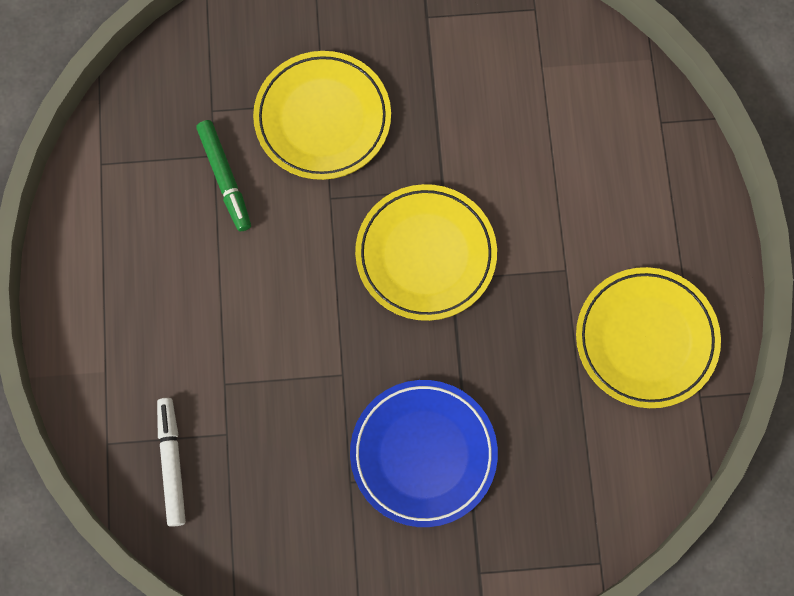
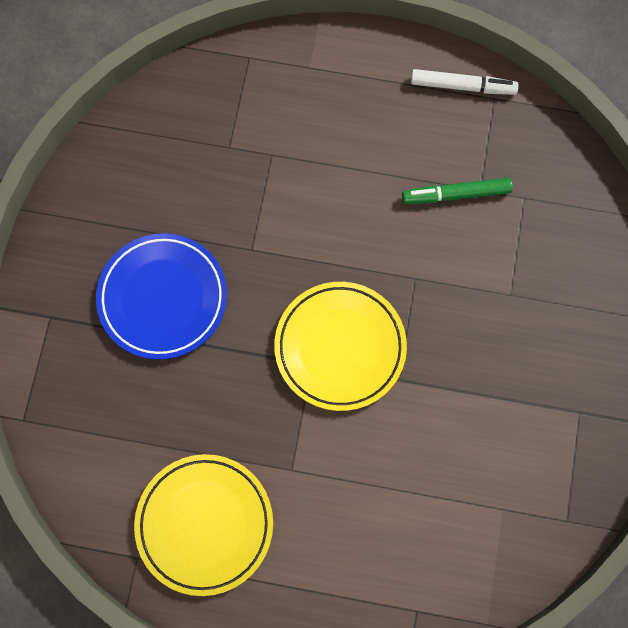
camera: 105 degrees right, 0 degrees up
white marker [157,398,186,527] -> white marker moved to [411,69,519,95]
yellow plate [253,51,391,180] -> none

